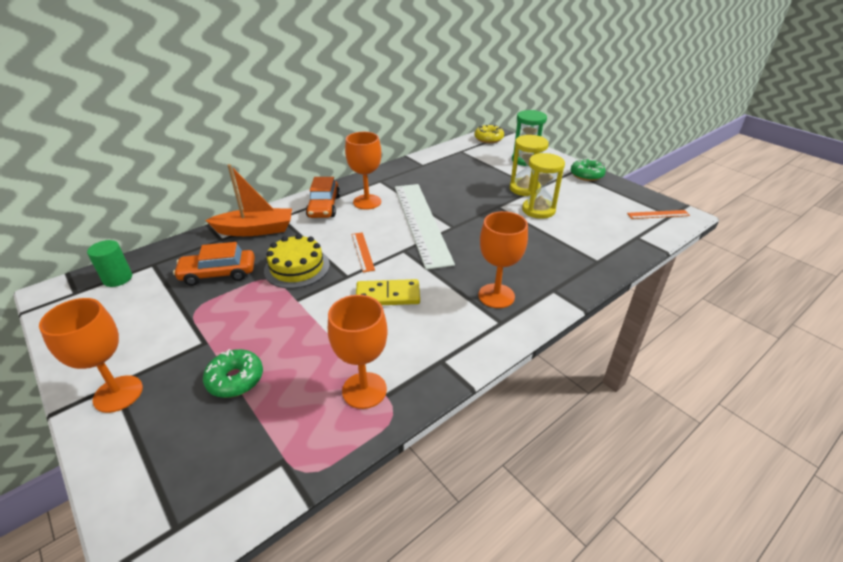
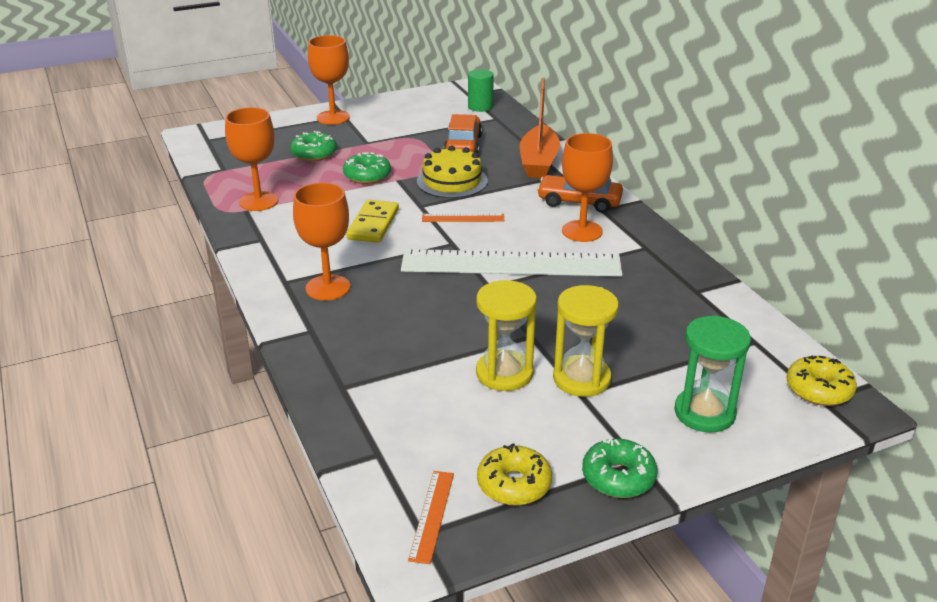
camera: 105 degrees right, 5 degrees down
none -> green donut [343,152,391,184]
none -> yellow donut [477,443,552,506]

